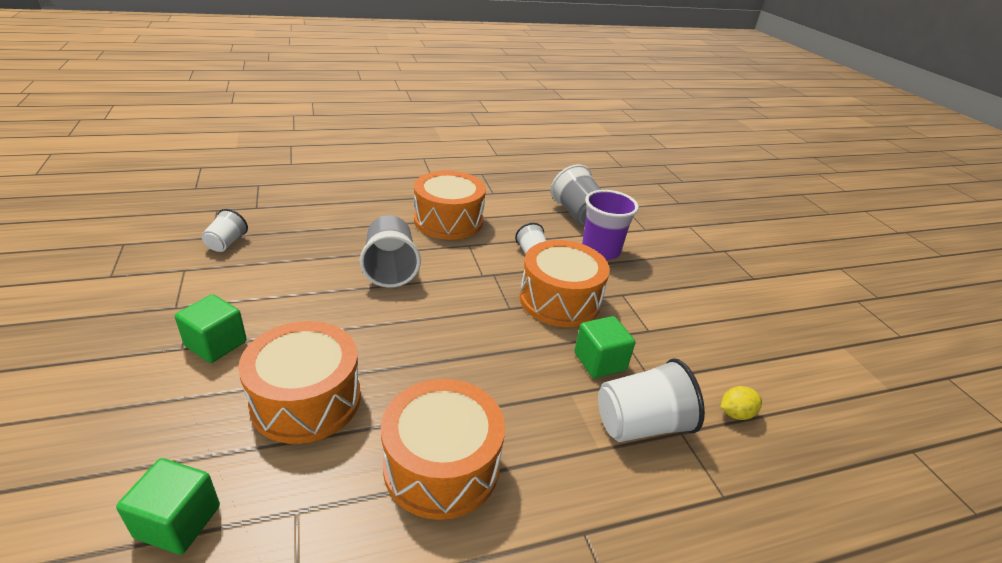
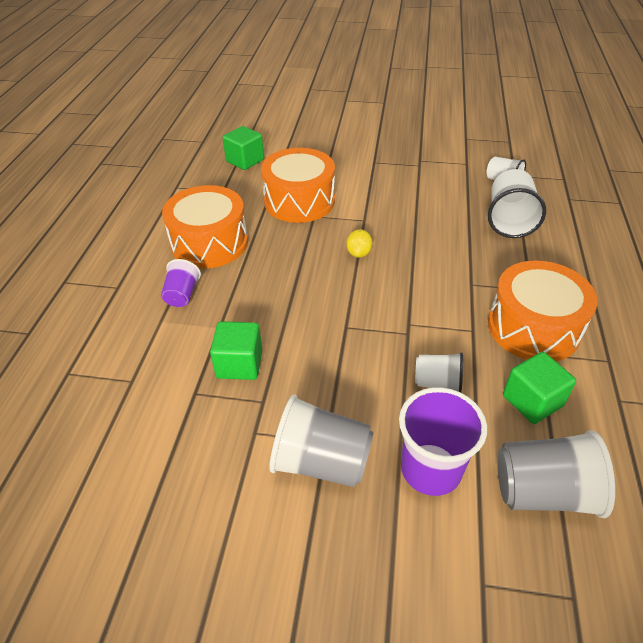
camera: 120 degrees right, 10 degrees up
green cube [175,294,247,363] -> green cube moved to [503,352,576,424]
grey cup [360,215,421,288] -> grey cup moved to [269,395,374,487]
orange drum [520,240,610,327] -> none
white cup [598,358,705,442] -> white cup moved to [488,169,546,238]
yellow lemon [721,386,762,420] -> yellow lemon moved to [346,229,373,258]
none -> purple cup [161,259,201,307]

